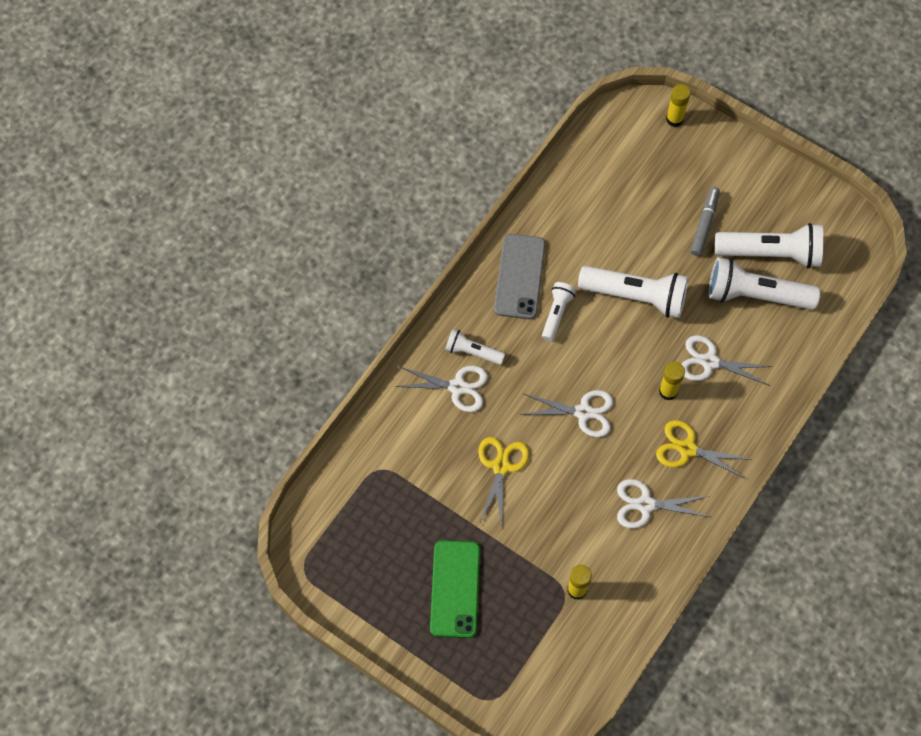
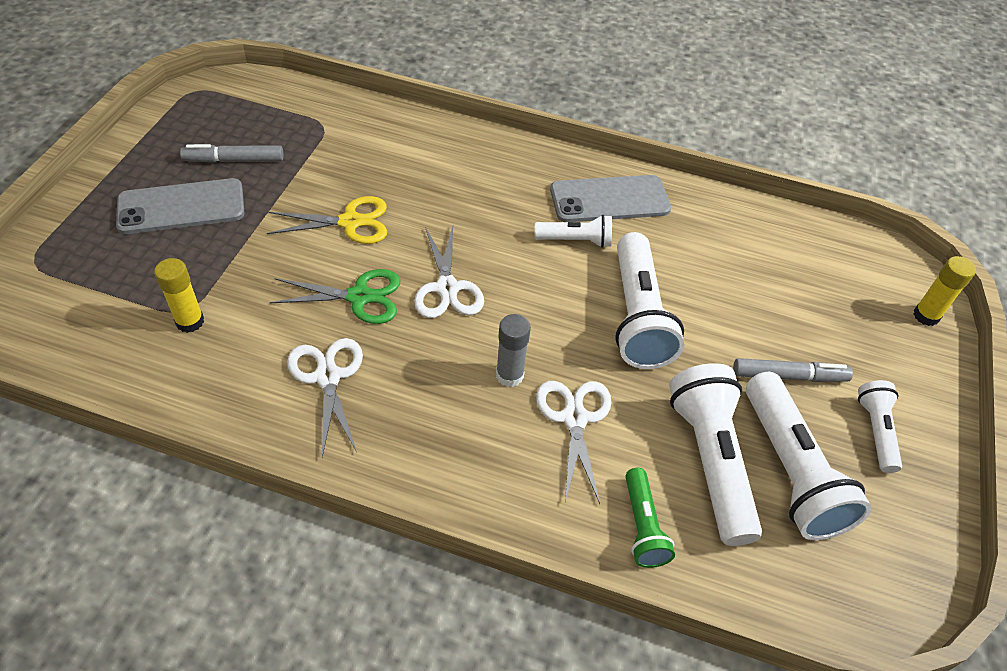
camera: 70 degrees right, 15 degrees down
white scissors [395,366,488,412] -> none
green phone [430,540,480,638] -> grey phone [116,178,244,234]
white flashlight [445,329,505,365] -> white flashlight moved to [858,380,902,473]
yellow scissors [656,420,752,479] -> none
yellow glue stick [659,362,685,400] -> grey glue stick [496,314,531,387]
none -> grey marker [180,144,283,163]
none -> green scissors [269,269,400,324]
none -> green flashlight [625,468,675,568]

